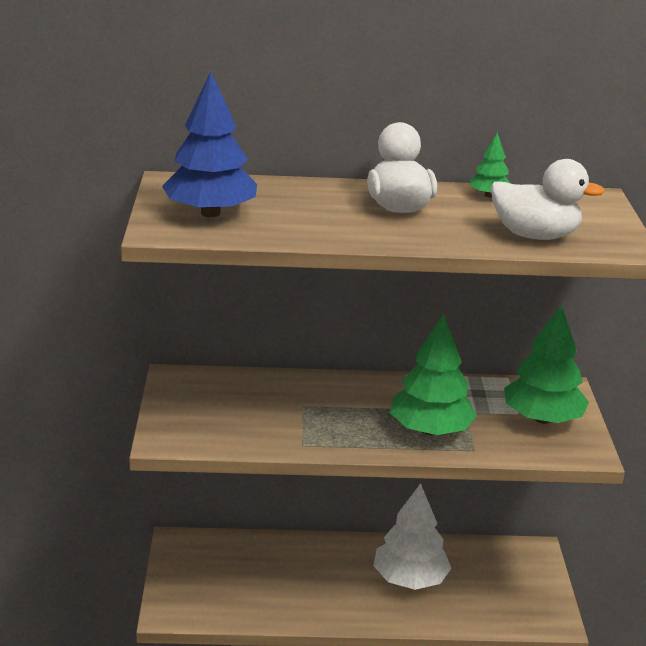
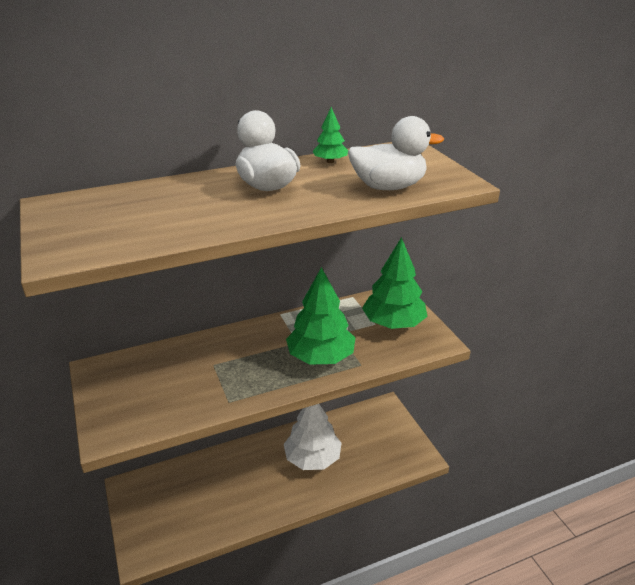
camera: 20 degrees left, 5 degrees up
blue tree [162,72,257,217] -> none

